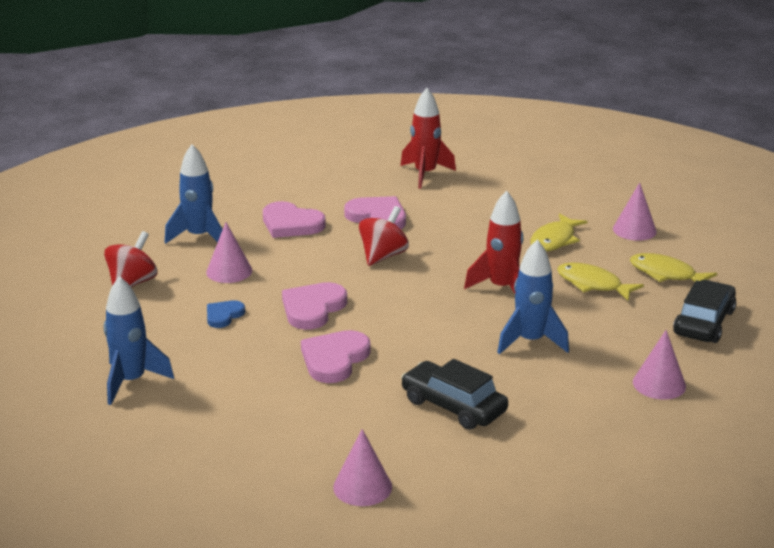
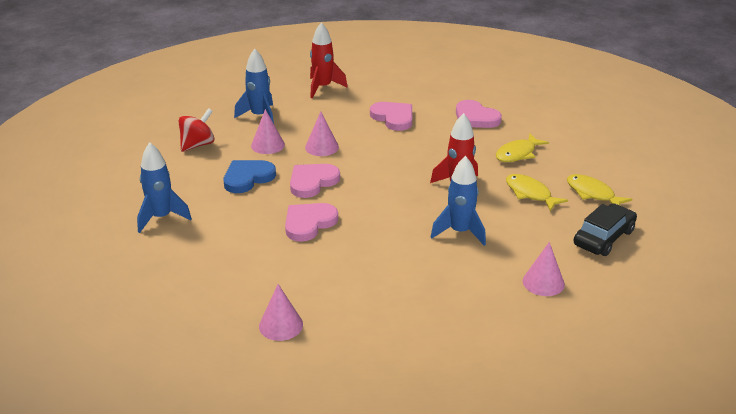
camera: 15 degrees right, 5 degrees up
blue heart [207,300,245,328] -> blue heart [224,160,276,193], size x1.71
pink heart [263,201,326,238] -> pink heart moved to [456,100,502,128]
red spinning top [359,206,409,266] -> none
red rocket [400,88,456,189] -> red rocket moved to [310,22,348,98]
black car [401,359,508,430] -> none
pink cone [613,182,657,241] -> pink cone moved to [305,111,339,156]

